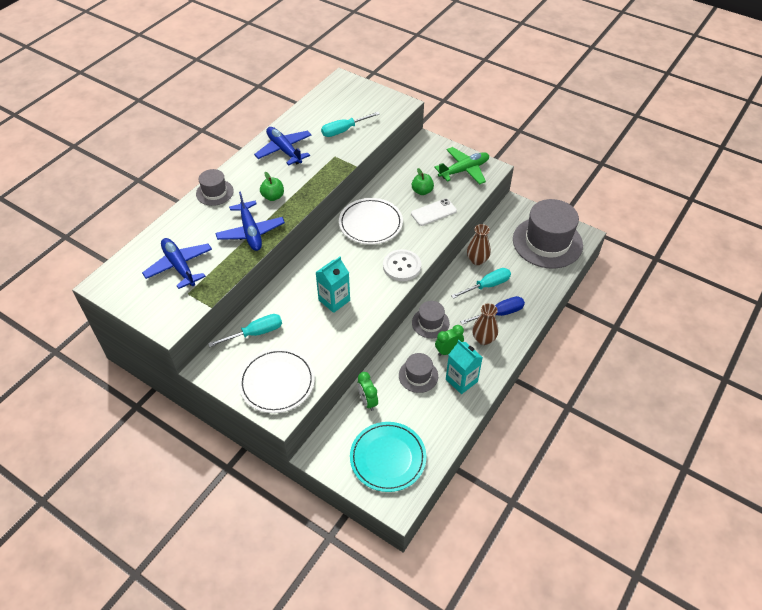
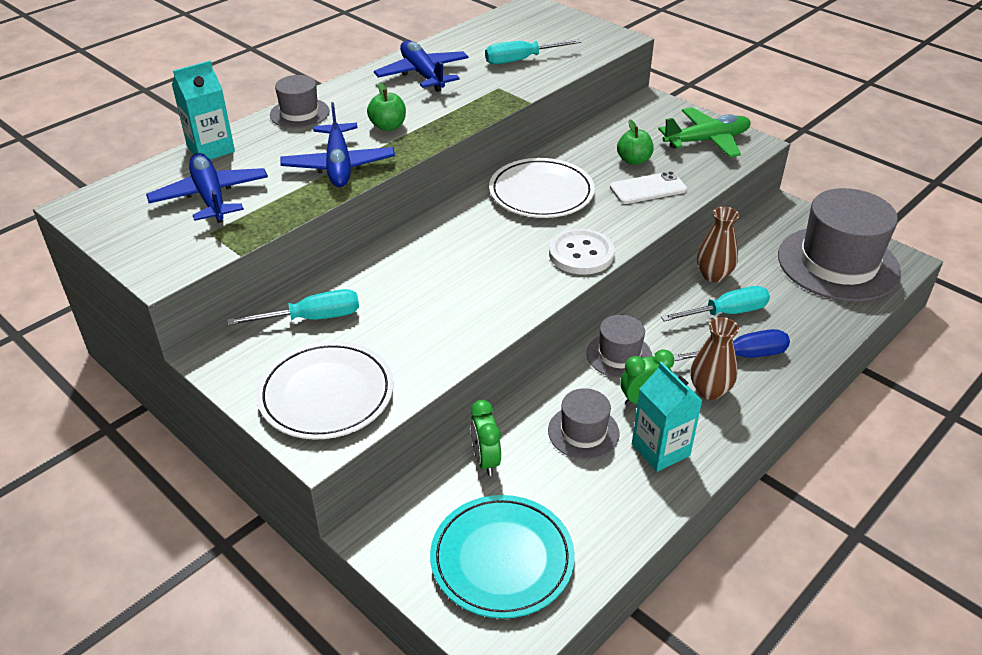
camera: 10 degrees right, 10 degrees down
turquoise carton [315,257,350,313] -> turquoise carton moved to [172,61,235,160]

